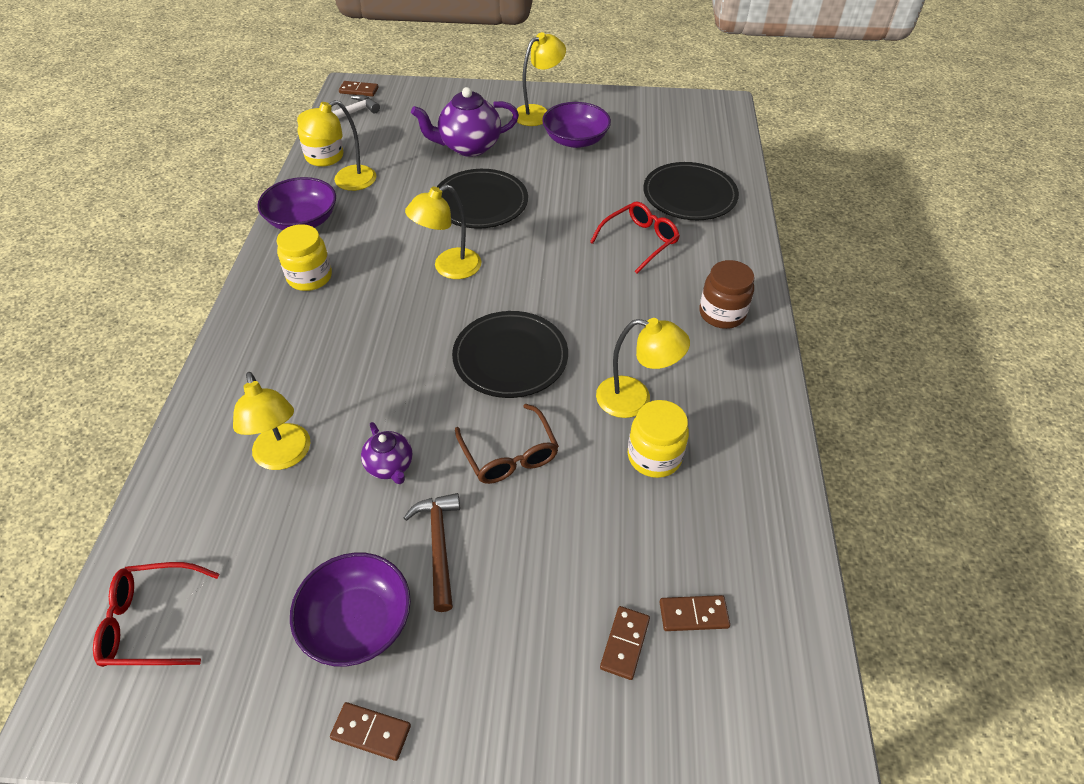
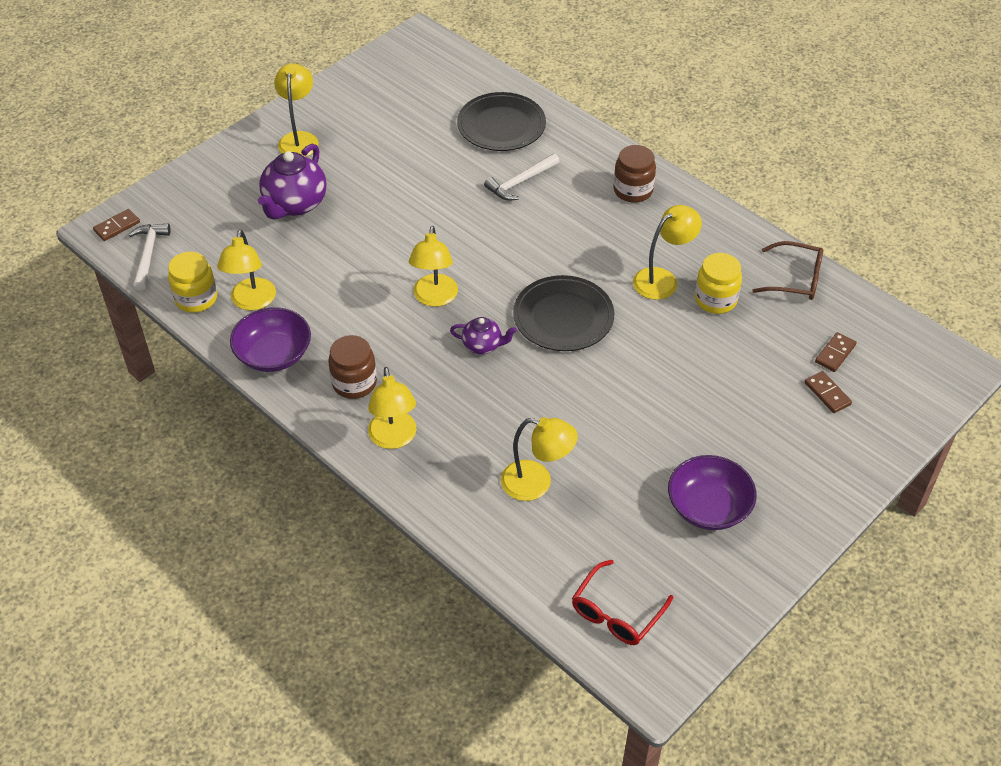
camera: 50 degrees left, 0 degrees up
yellow jar [277,224,332,291] -> brown jar [328,335,377,399]
brown domino [330,702,411,761] -> none
purple teapot [361,422,413,484] -> purple teapot moved to [450,317,517,354]
brown hammer [404,493,460,612] -> none
black plate [437,169,528,229] -> none
brown glasses [455,404,559,484] -> brown glasses moved to [752,241,823,300]
purple bowl [542,102,611,148] -> none
red glasses [590,202,680,274] -> white hammer [484,153,560,201]
none -> yellow lamp [368,367,416,449]

